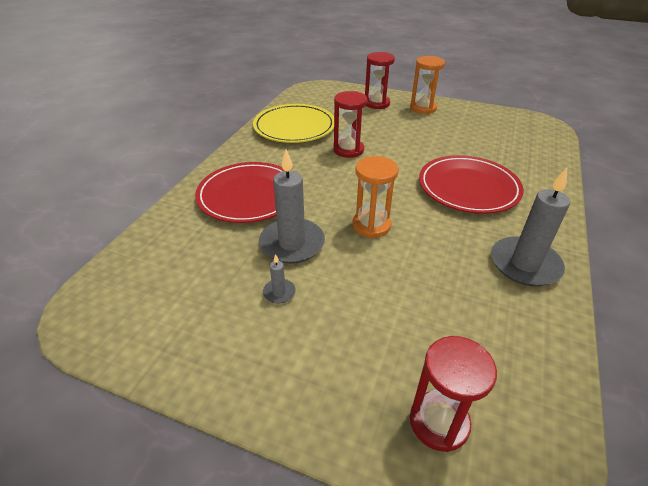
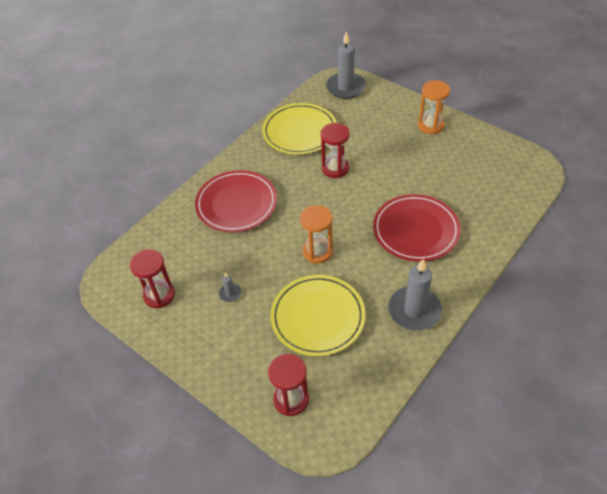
camera: 20 degrees right, 10 degrees up
grey candle [259,149,325,264] -> grey candle moved to [326,32,366,99]
red hourglass [365,52,395,109] -> red hourglass moved to [130,249,175,308]
none -> yellow plate [270,275,365,356]

